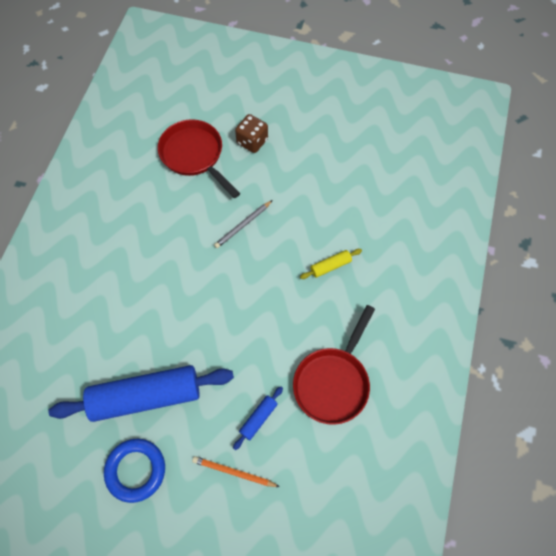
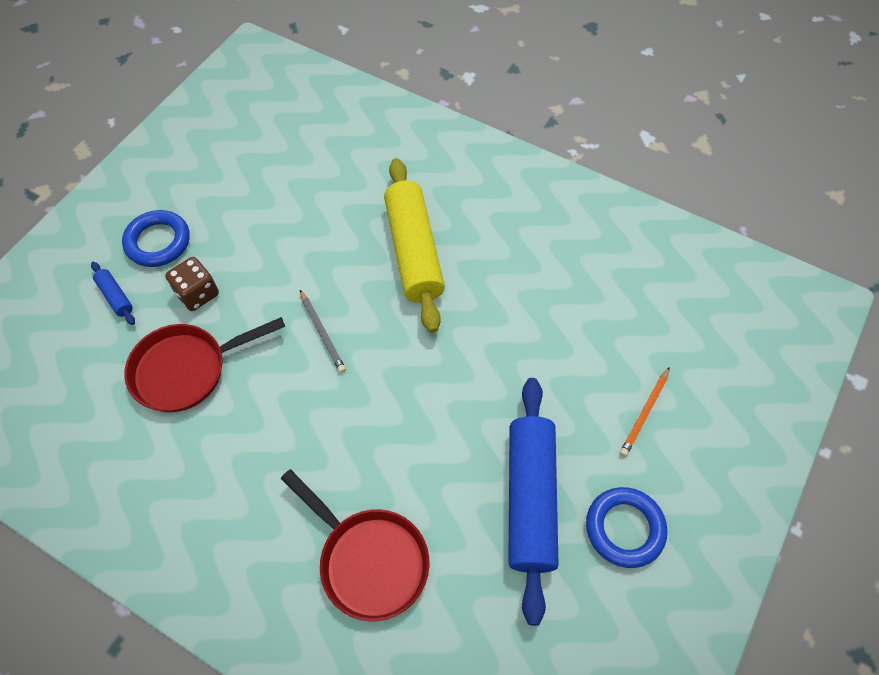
camera: 75 degrees left, 5 degrees down
blue rolling pin [233,386,283,450] -> blue rolling pin moved to [91,262,135,325]
red pan [293,305,375,425] -> red pan moved to [281,469,429,621]
yellow rolling pin [300,249,362,279] -> yellow rolling pin [384,158,445,333], size x2.38
none -> blue ring [122,210,190,267]

